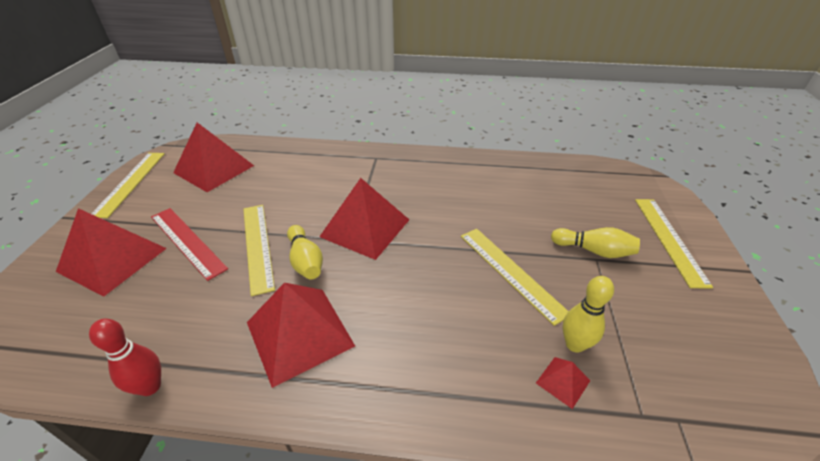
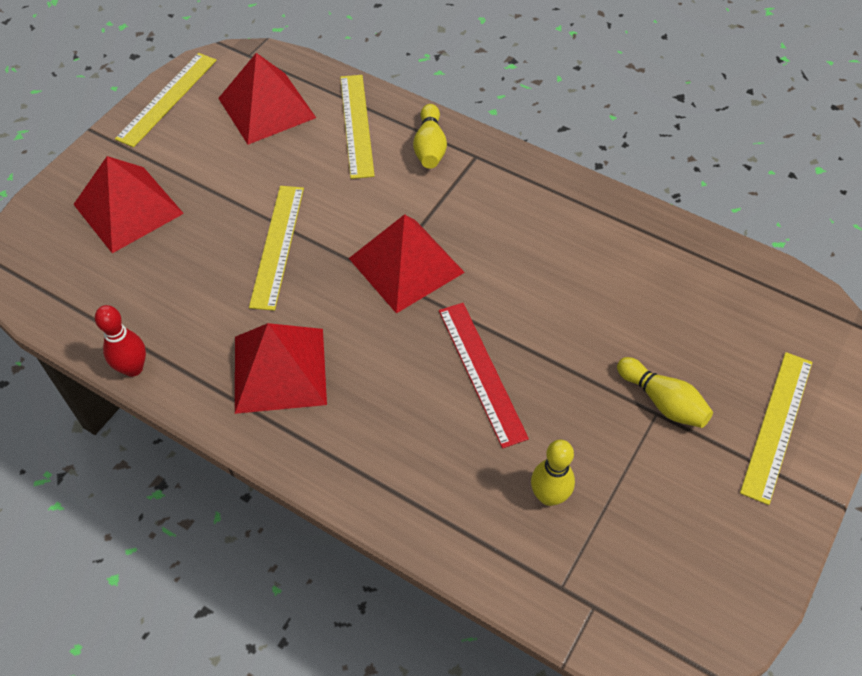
camera: 25 degrees right, 15 degrees up
red ruler [151,208,228,281] -> red ruler moved to [439,303,529,448]
yellow bowling pin [287,225,323,280] -> yellow bowling pin moved to [413,104,447,169]
yellow ruler [461,229,569,326] -> yellow ruler moved to [340,75,375,179]
red pyramid [536,357,591,409] -> none

